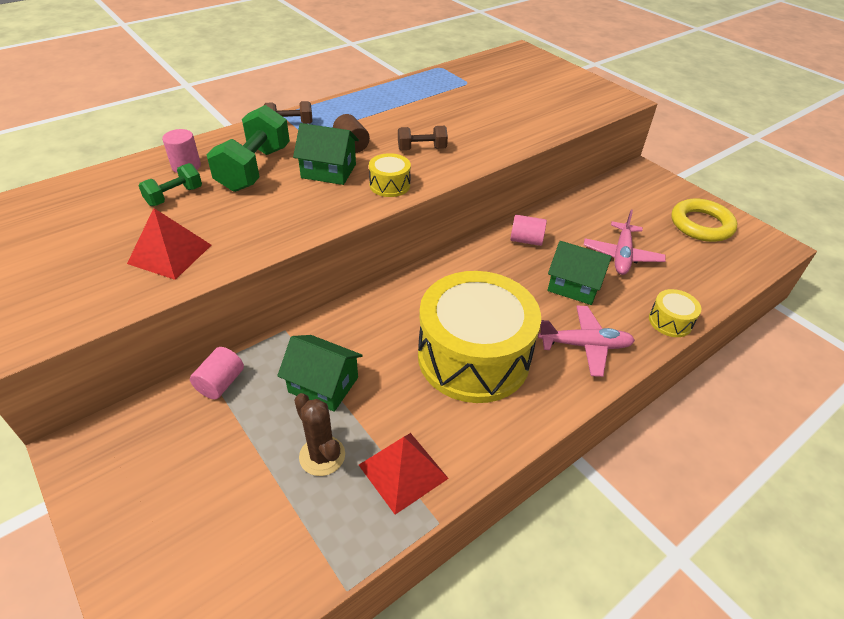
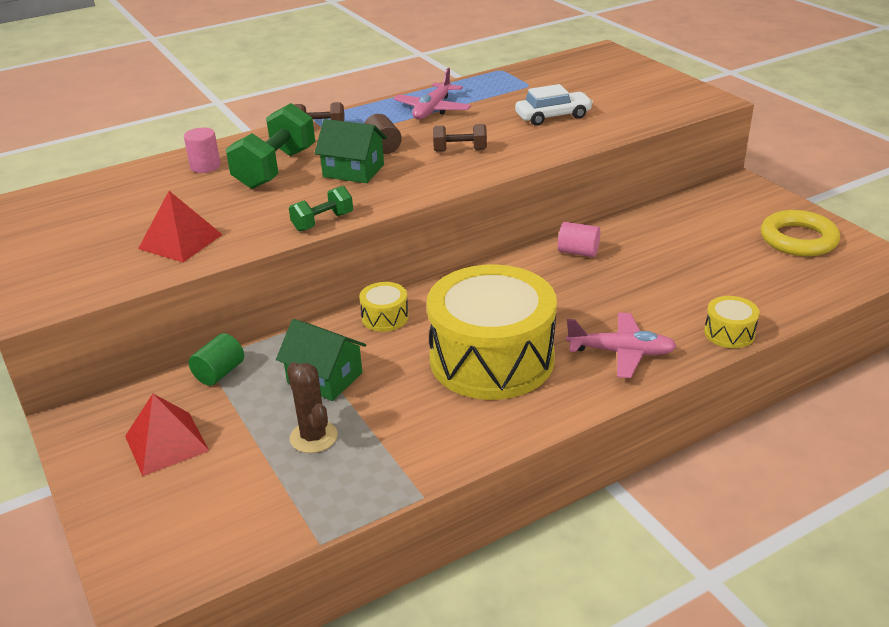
camera: 10 degrees right, 10 degrees down
green dumbbell [138,163,202,206] -> green dumbbell moved to [289,186,353,231]
pink cylinder [190,347,244,399] -> green cylinder [189,333,244,386]
red pyramid [359,433,449,515] -> red pyramid moved to [125,394,209,476]
yellow drum [369,153,411,197] -> yellow drum moved to [359,282,409,332]
green house [547,241,612,305] -> none
pink plane [584,210,666,275] -> pink plane moved to [393,68,471,119]
none -> white car [515,84,593,126]

